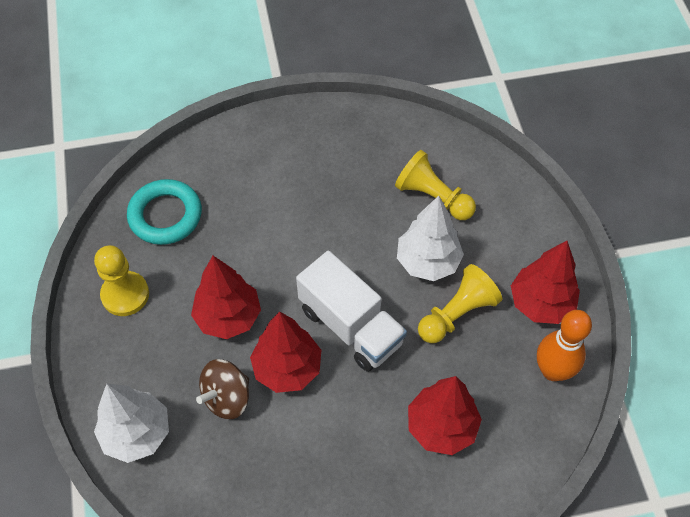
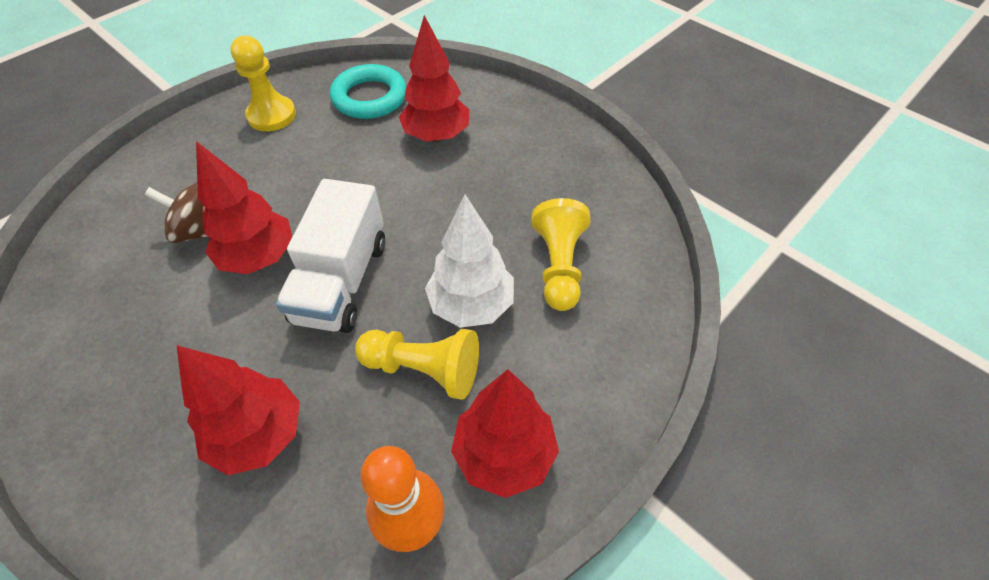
camera: 55 degrees right, 5 degrees down
white tree [94,384,169,463] -> none
red tree [191,256,261,339] -> red tree moved to [399,15,469,142]

